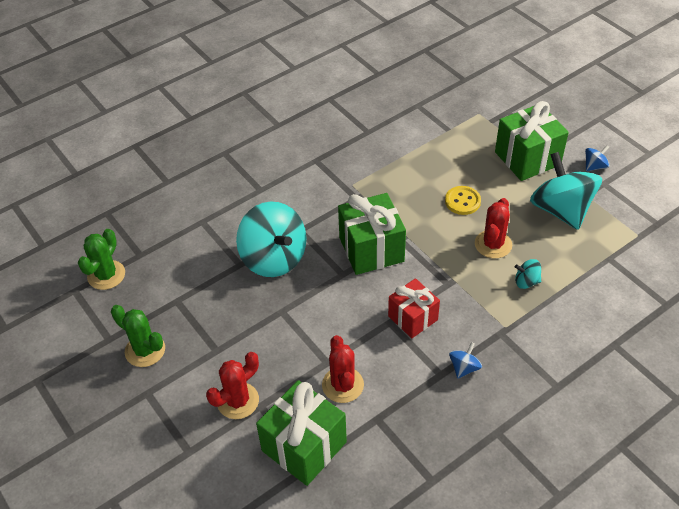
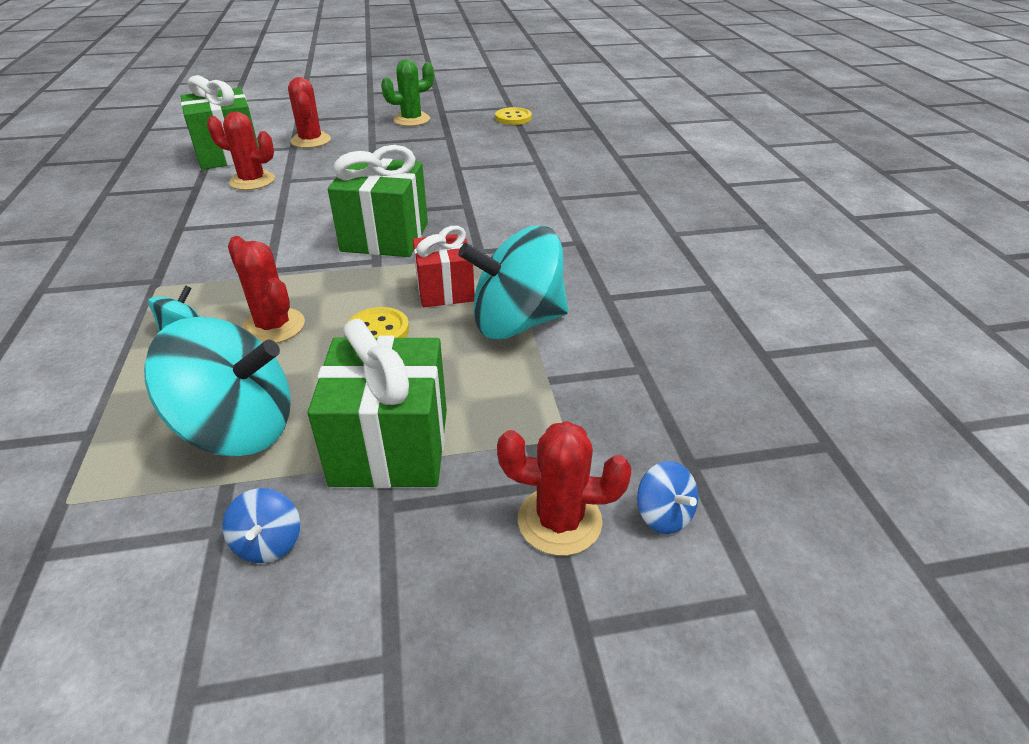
camera: 115 degrees right, 10 degrees down
green cactus [78,229,125,290] -> yellow button [495,107,532,125]
turquoise spinning top [236,202,306,277] -> turquoise spinning top moved to [458,226,568,339]
red gift [388,278,440,338] -> red gift moved to [413,226,475,307]
blue spinning top [449,342,482,379] -> blue spinning top moved to [637,461,698,534]
none -> red cactus [497,421,631,556]

